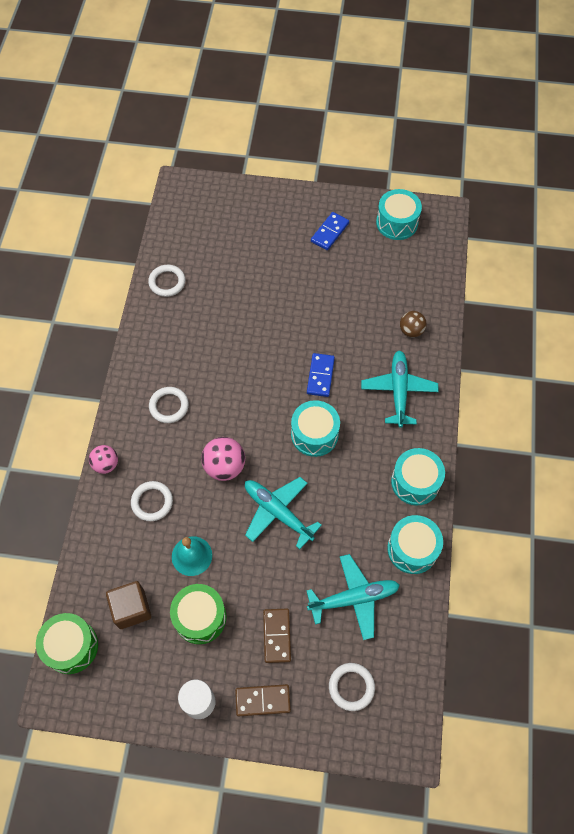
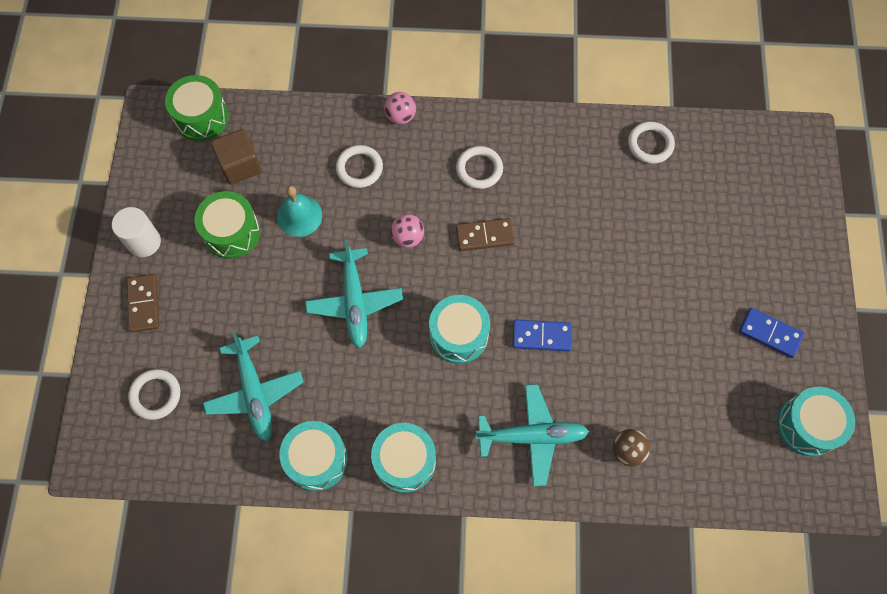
camera: 85 degrees right, 5 degrees up
pink ball [201,437,245,481] -> pink ball [391,214,424,248], size x0.66
turquoise plane [245,477,322,549] -> turquoise plane turned 135 degrees clockwise [305,239,403,348]
brown domino [263,609,291,663] -> brown domino moved to [456,218,515,251]

